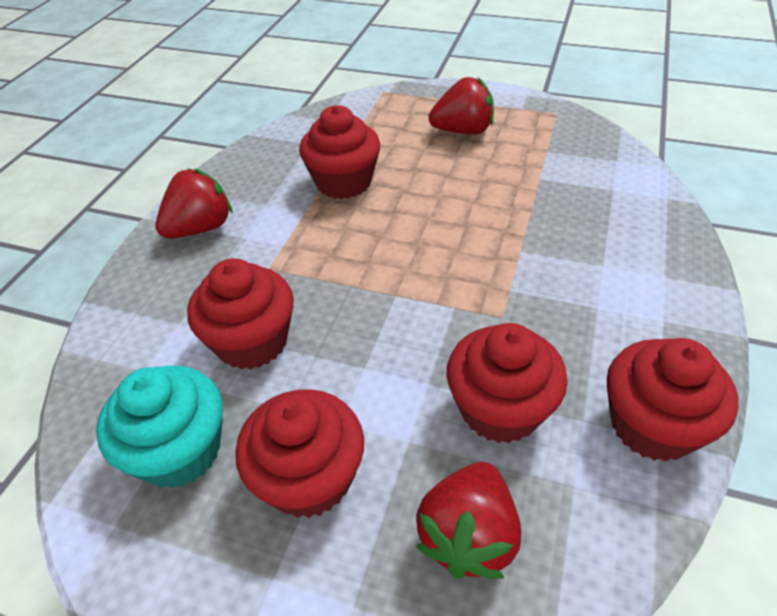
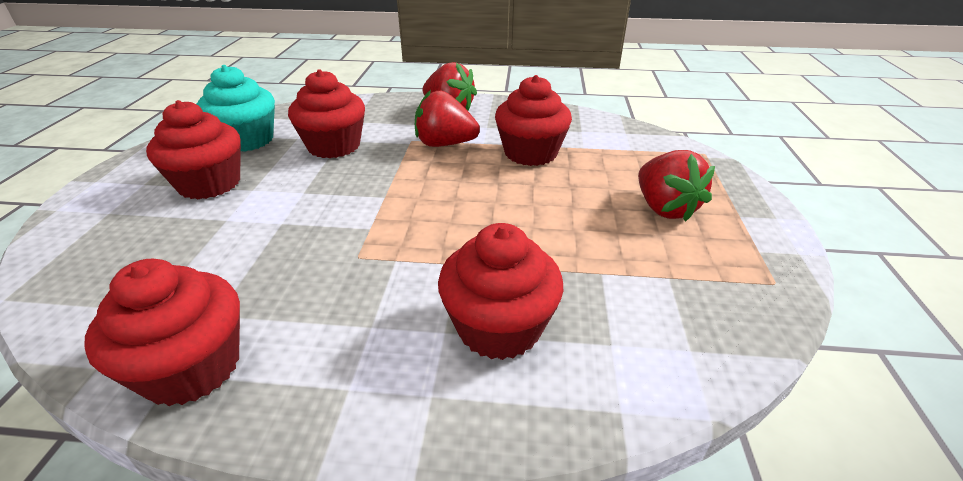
camera: 75 degrees right, 10 degrees down
red strawberry [415,462,521,579] -> red strawberry moved to [415,90,480,147]
red cupcake [447,323,568,443] -> red cupcake moved to [438,223,563,360]

